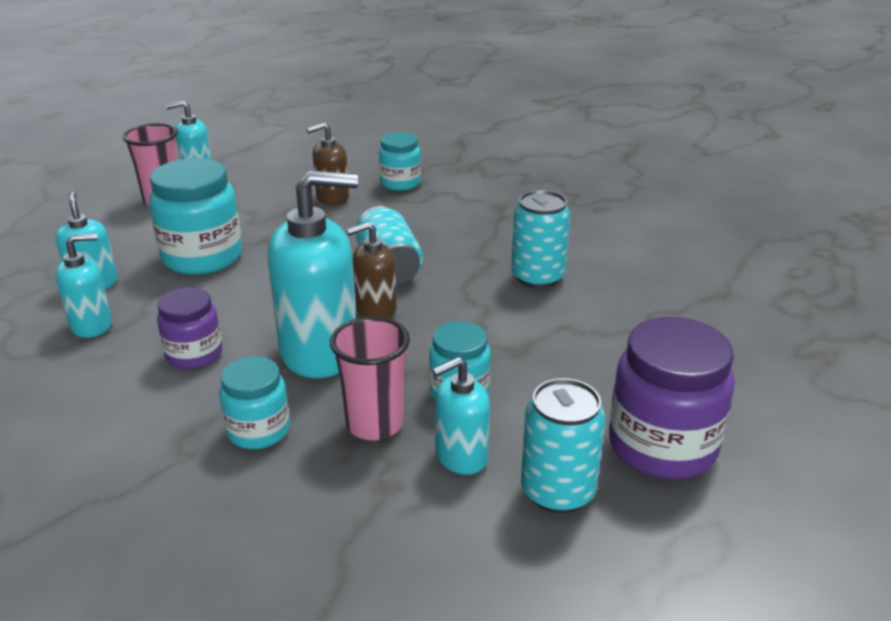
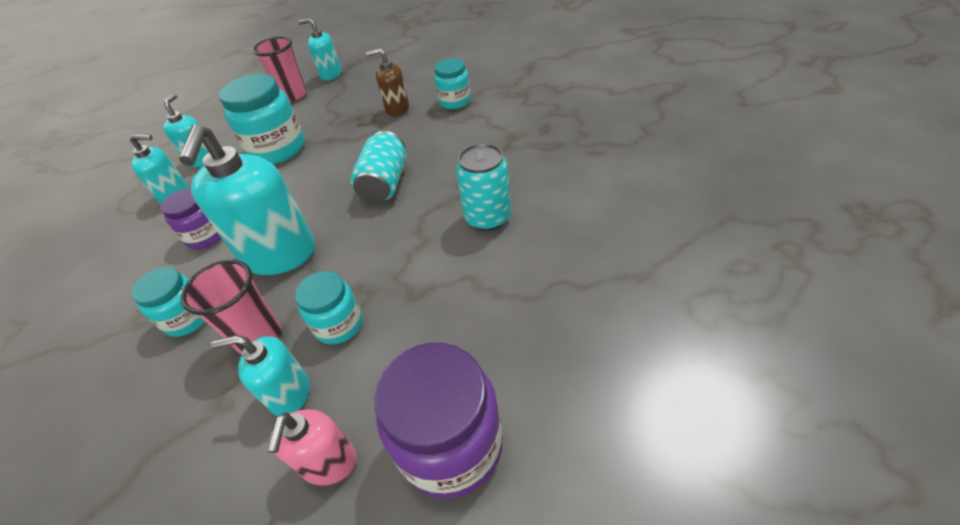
camera: 30 degrees right, 15 degrees up
turquoise soap dispenser [267,171,358,378] -> turquoise soap dispenser turned 75 degrees clockwise [179,124,315,275]
brown soap dispenser [346,222,397,319] -> none
turquoise can [521,378,606,513] -> pink soap dispenser [267,409,357,486]

